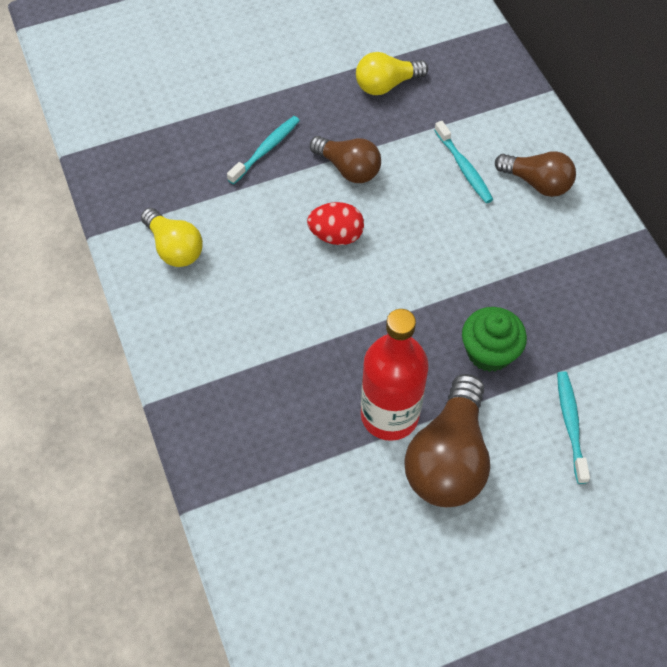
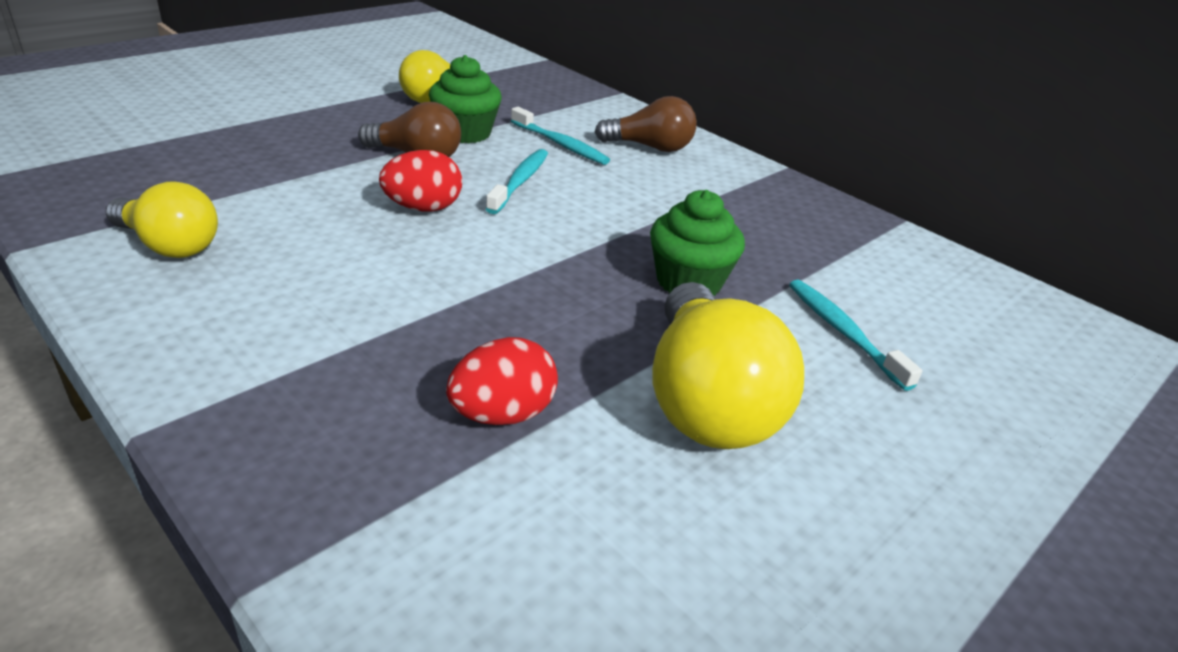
camera: 25 degrees left, 25 degrees down
turquoise toothbrush [227,116,300,184] -> turquoise toothbrush moved to [486,149,548,214]
red bottle [361,309,429,441] -> none
brown light bulb [405,374,490,507] -> yellow light bulb [652,282,804,449]
none -> green cupcake [429,55,502,143]
none -> red egg [446,337,558,425]

